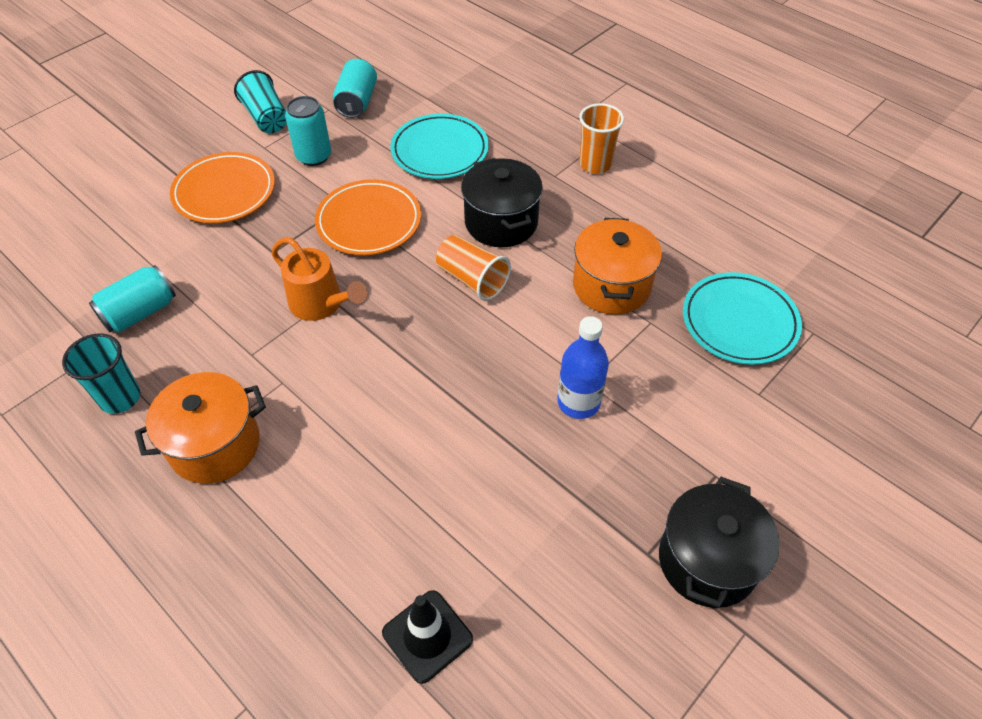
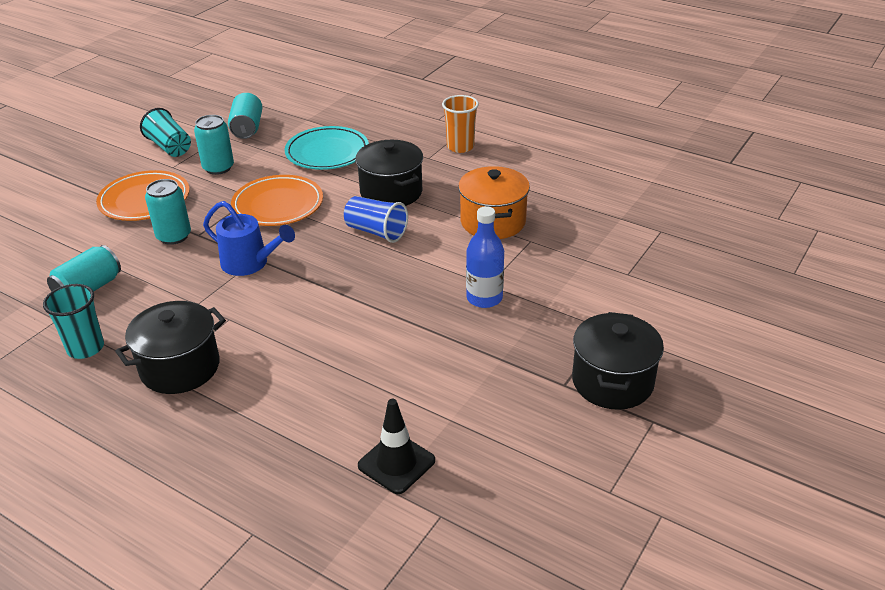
camera: 10 degrees left, 15 degrees down
orange pot [135,372,266,484] -> black pot [115,301,226,394]
orange watering can [271,237,367,321] -> blue watering can [203,201,295,276]
orange cup [436,235,511,301] -> blue cup [344,196,408,243]
turquoise plate [683,272,802,365] -> none
none -> turquoise can [145,179,191,245]

